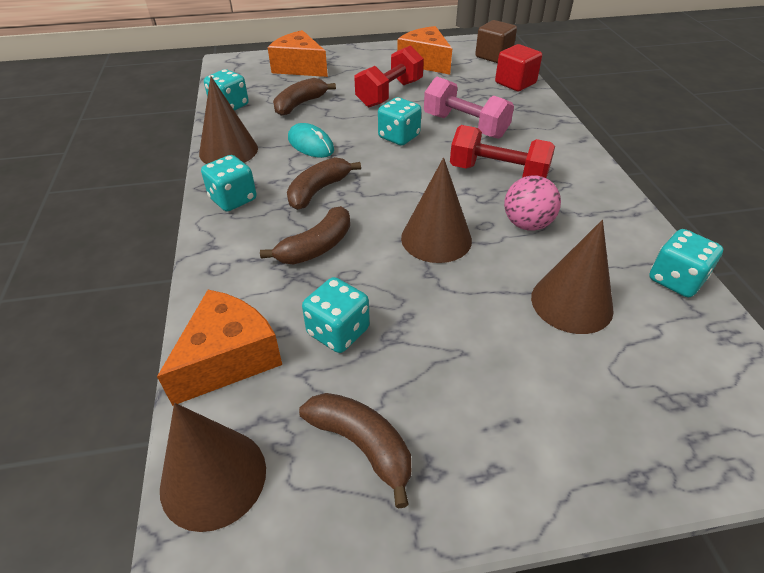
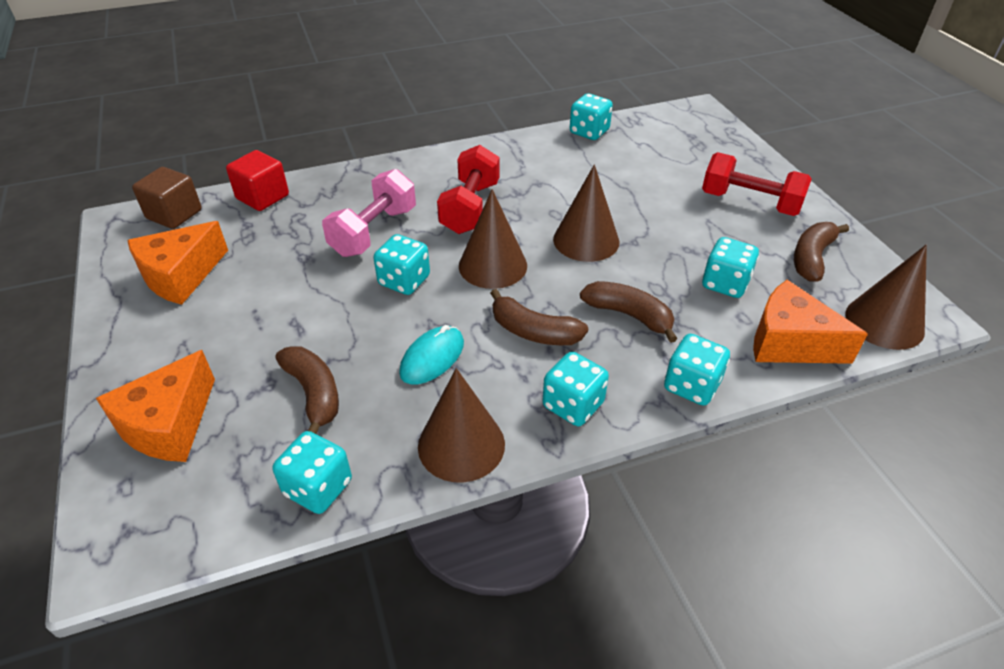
camera: 100 degrees left, 0 degrees up
brown banana [273,78,336,116] -> brown banana turned 150 degrees counterclockwise [275,346,339,434]
red dumbbell [355,45,424,107] -> red dumbbell moved to [702,152,812,216]
pink ball [504,175,561,231] -> none
brown cone [531,220,614,334] -> brown cone moved to [459,189,527,289]
none -> turquoise dice [664,334,730,406]

